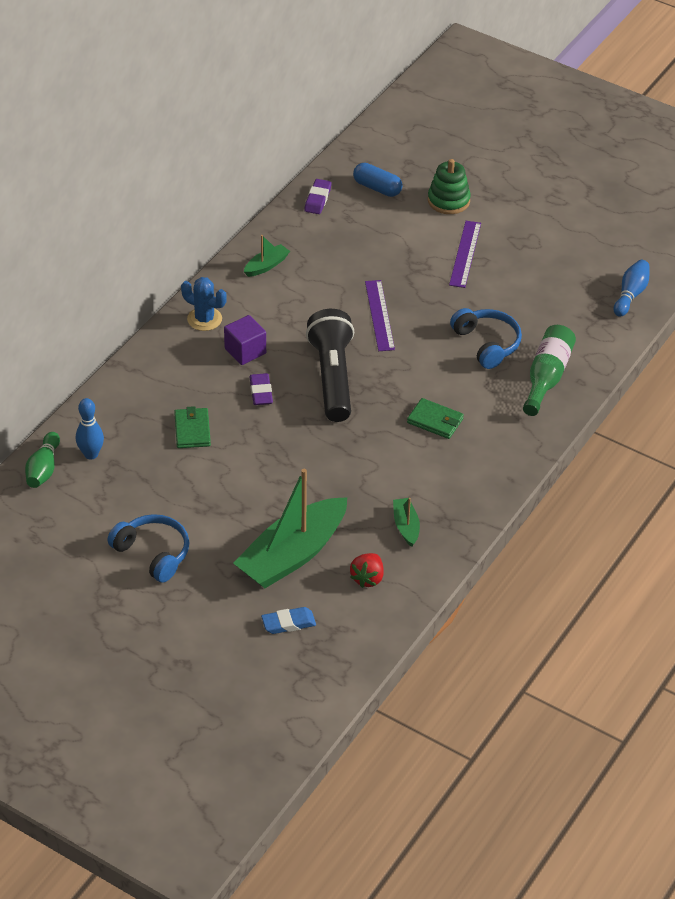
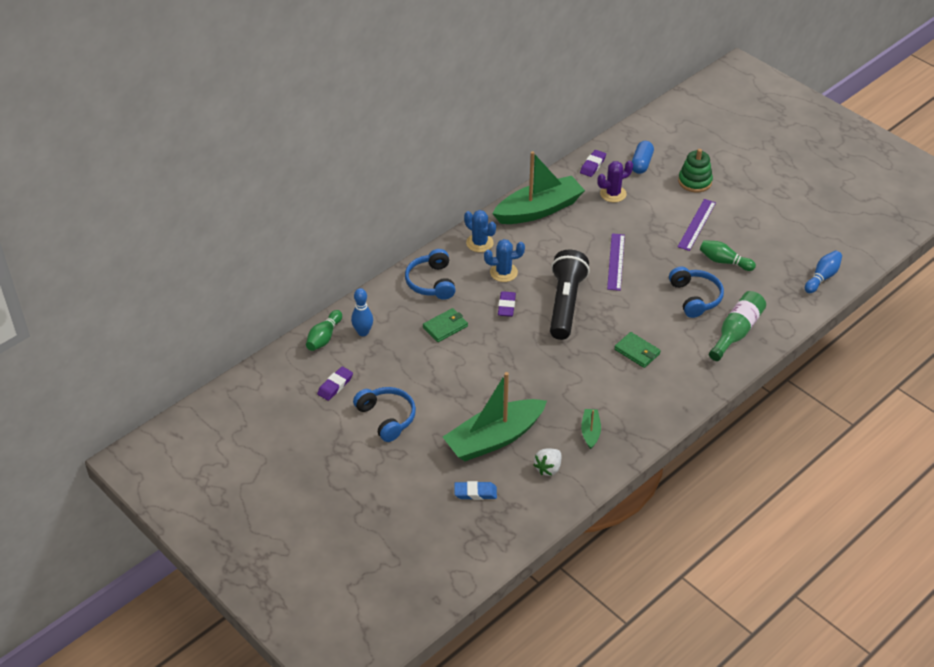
camera: 15 degrees right, 0 degrees up
green wallet [174,406,211,448] -> green wallet turned 45 degrees clockwise [423,308,468,342]
purple cube [224,315,266,365] -> blue cactus [484,239,525,282]
green boat [244,235,290,277] -> green boat [492,151,585,224], size x2.28
red strawberry [350,553,384,588] -> white strawberry [533,448,561,476]
blue capsule [353,163,403,197] -> blue capsule turned 60 degrees clockwise [631,141,654,174]
none -> purple eraser [317,366,353,401]
none -> blue headphones [405,249,456,300]
none -> purple cactus [597,161,633,202]
none -> green bowling pin [700,240,756,271]

